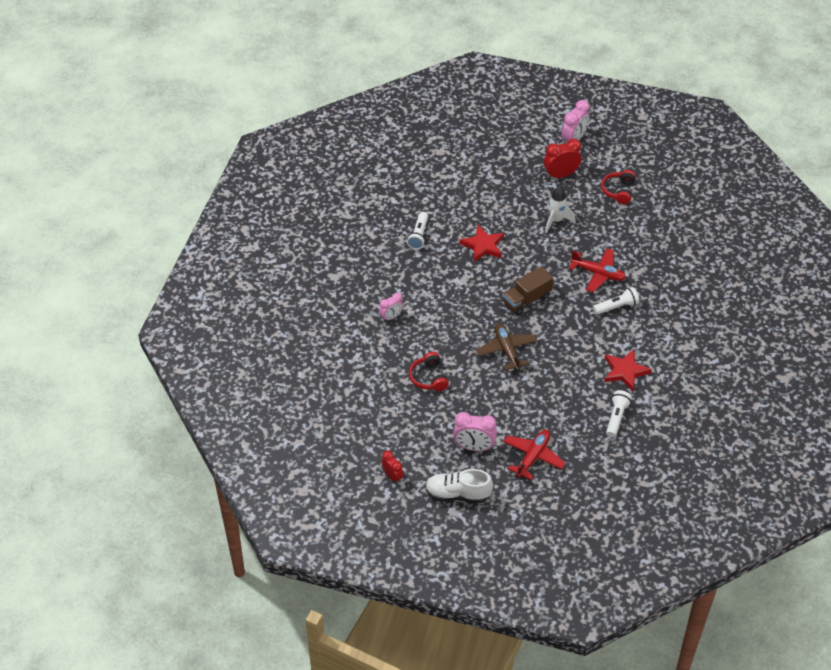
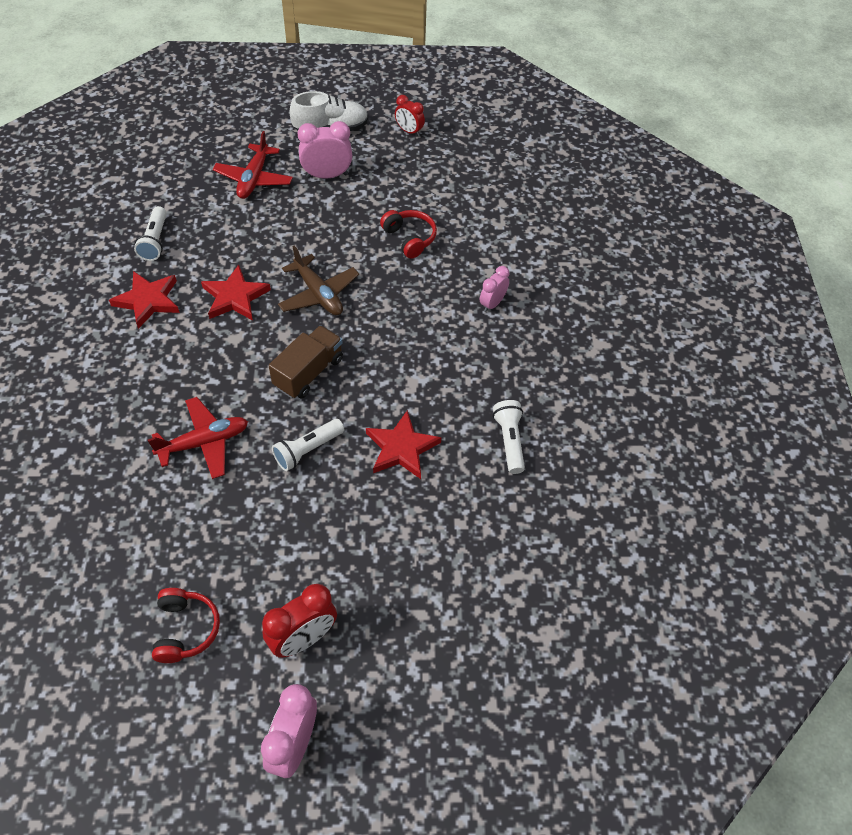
camera: 160 degrees right, 5 degrees up
white rocket [545,186,576,233] -> none
red plane [569,249,626,292] -> red plane turned 150 degrees clockwise [148,397,248,479]
white flashlight [593,287,639,315] -> white flashlight moved to [272,419,344,471]
none -> red star [201,265,271,321]

